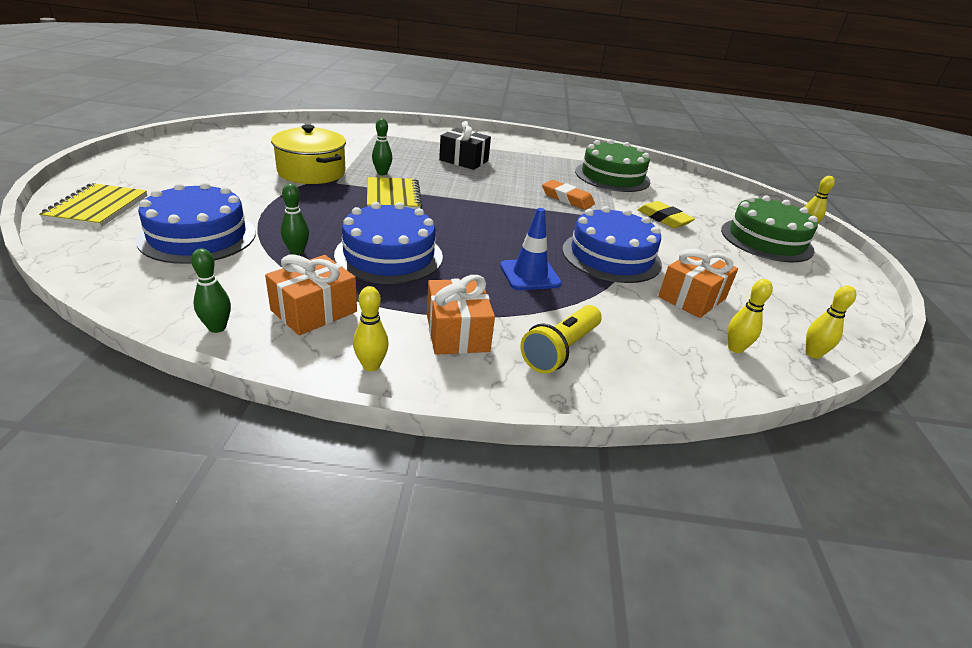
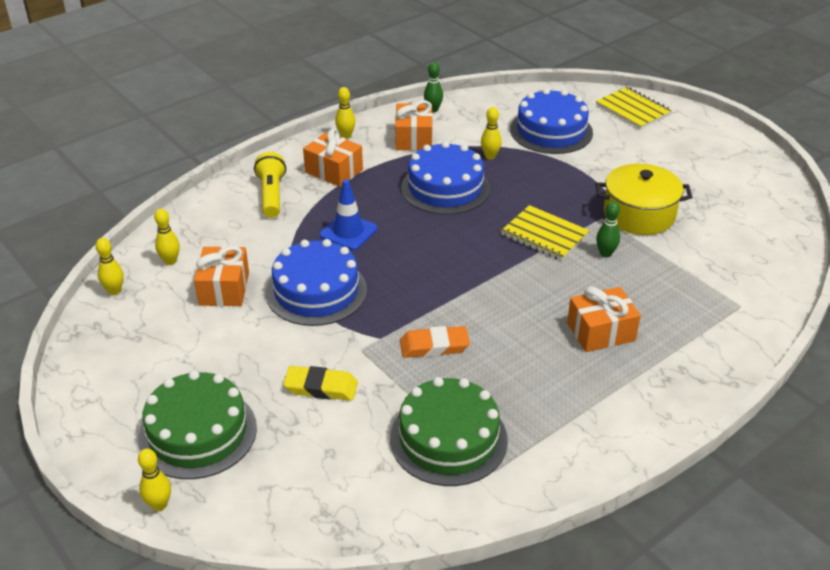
camera: 140 degrees right, 5 degrees up
green bowling pin [281,184,309,255] -> yellow bowling pin [481,107,502,160]
black gift [439,121,491,170] -> orange gift [567,286,641,352]

